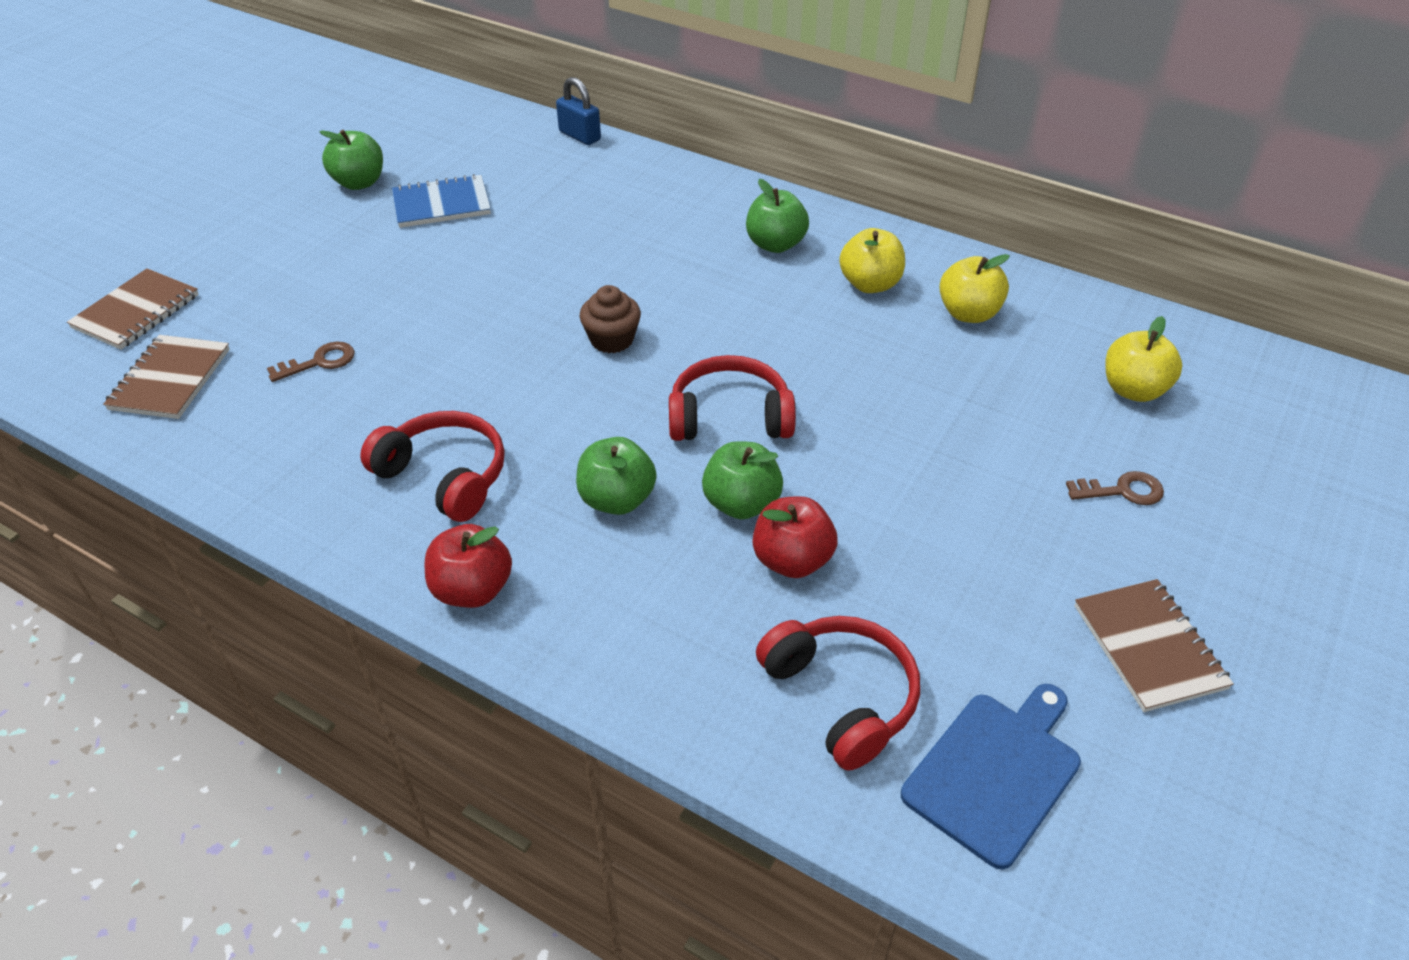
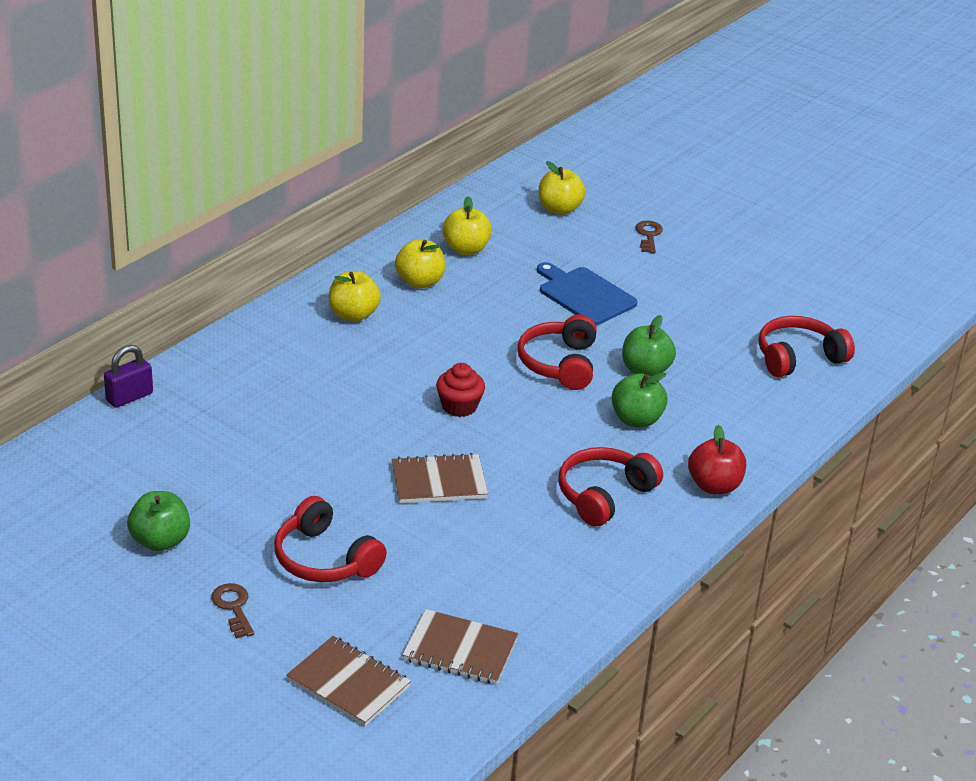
camera: 85 degrees left, 10 degrees down
brown key [267,342,355,382] -> brown key moved to [211,583,254,639]
blue notebook [392,174,491,228] -> none
blue padlock [556,77,601,145] -> purple padlock [104,345,153,408]
brown cupcake [580,285,641,353] -> red cupcake [436,363,485,417]
green apple [746,179,809,253] -> yellow apple [329,271,381,322]
red apple [753,496,838,578] -> none
blue cutting board [901,684,1081,869] -> blue cutting board moved to [537,262,637,325]
brown notebook [1075,579,1234,712] -> brown notebook moved to [391,453,488,503]
none -> red headphones [274,496,387,582]

